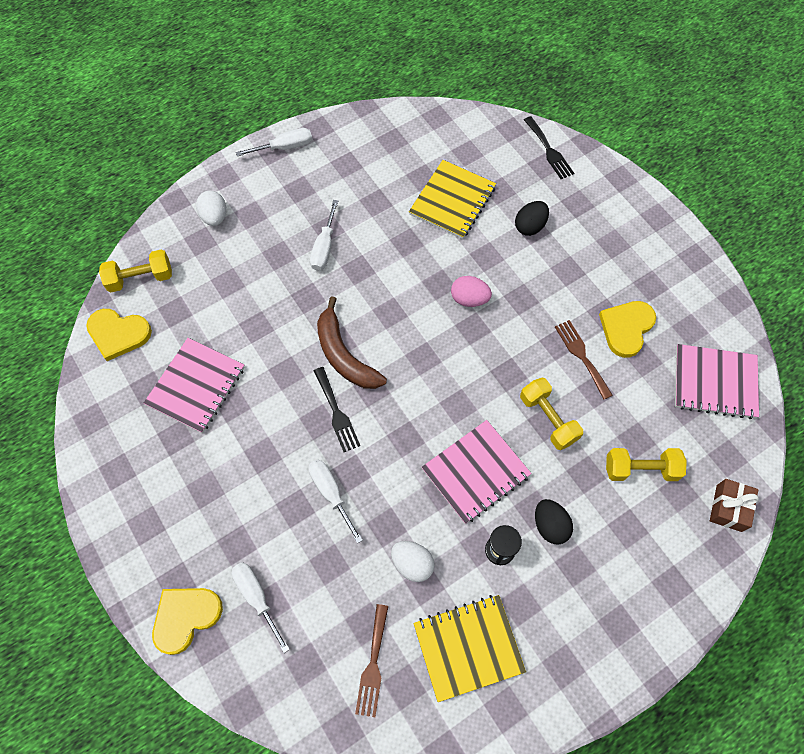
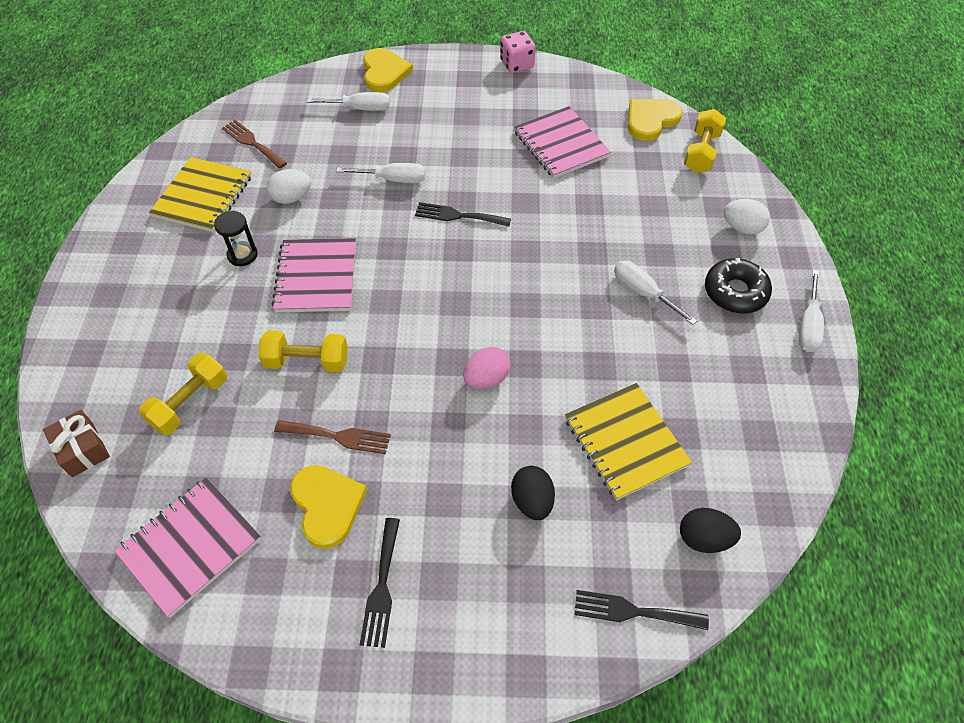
camera: 125 degrees right, 10 degrees down
brown banana [317,296,387,389] -> none
black egg [535,499,573,544] -> black egg moved to [680,508,741,553]
none -> black fork [360,518,400,648]
none -> pink dice [500,31,536,73]
none -> black donut [705,258,772,313]

